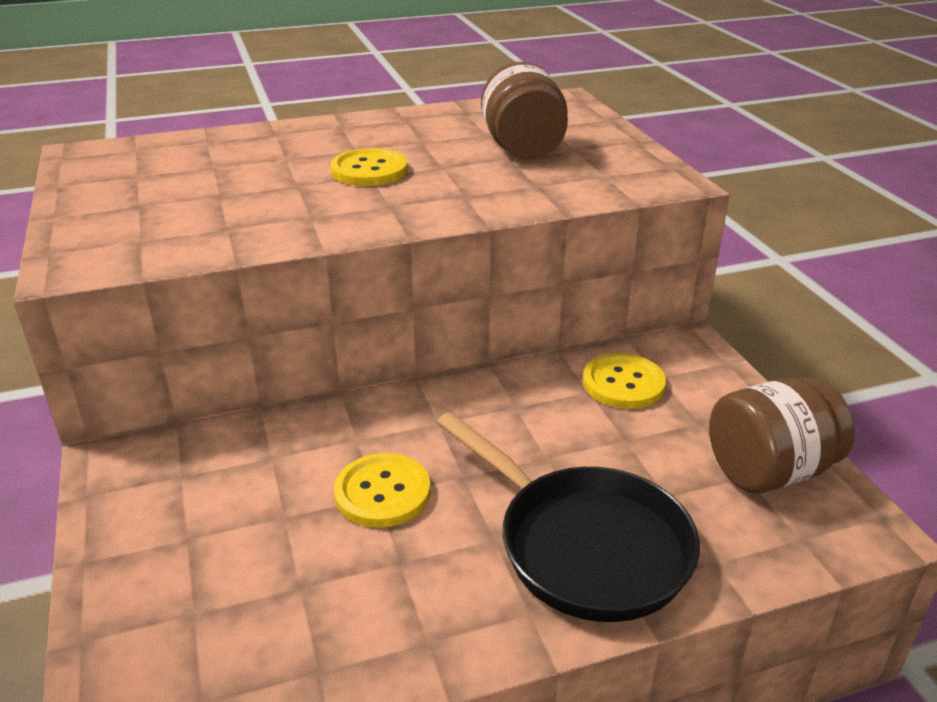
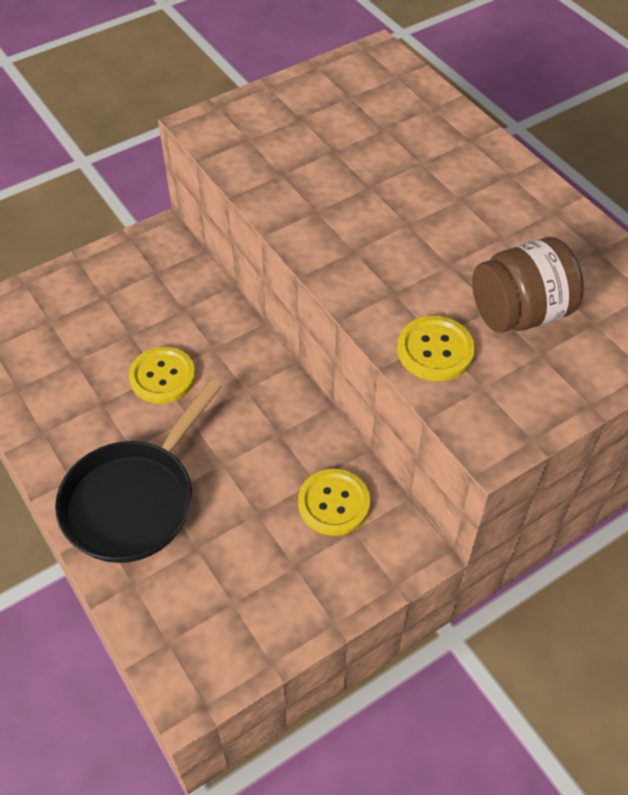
camera: 75 degrees right, 20 degrees up
yellow button [330,148,408,186] -> yellow button moved to [397,316,475,381]
brown jar [709,377,855,493] -> none

